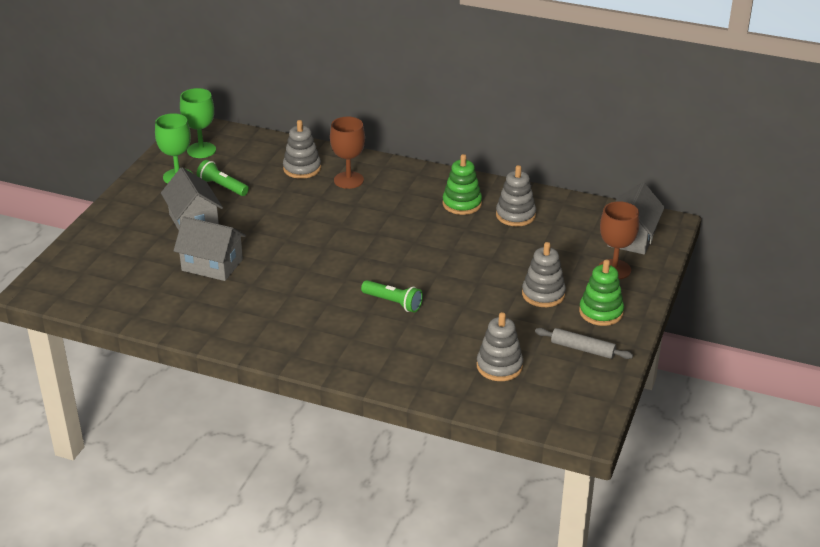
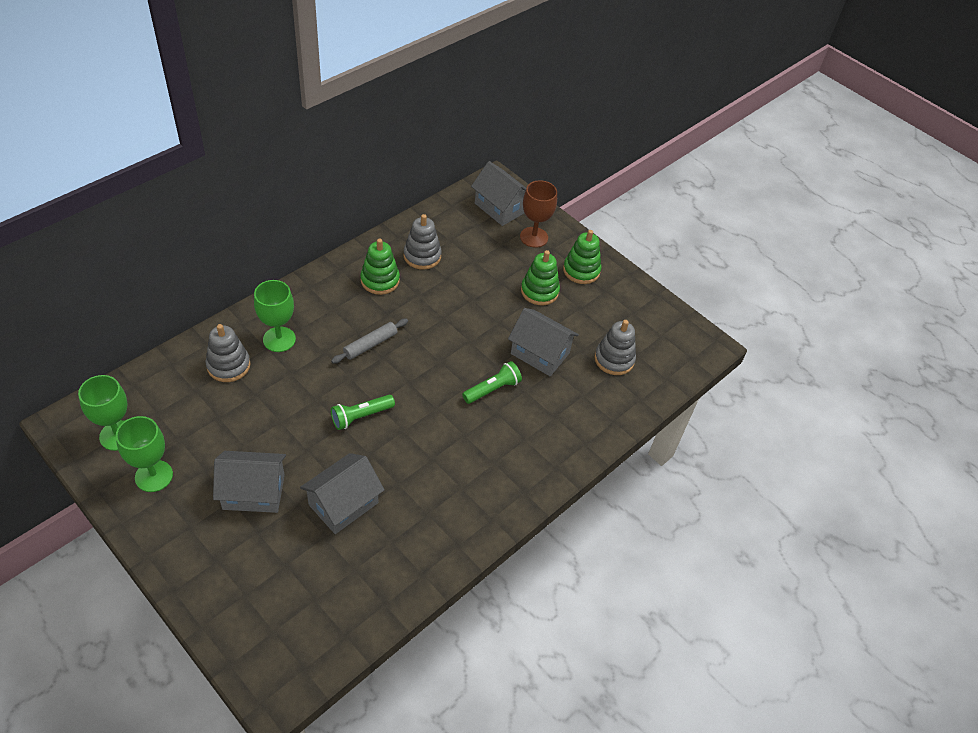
camera: 70 degrees left, 15 degrees up
green flashlight [197,160,249,196] -> green flashlight moved to [331,395,395,430]
brown goblet [330,117,365,189] -> green goblet [254,280,296,352]
grey stacking toy [522,242,566,307] -> green stacking toy [521,250,560,305]
grey rolling pin [535,328,633,359] -> grey rolling pin moved to [331,319,408,363]
none -> grey house [508,308,579,376]

